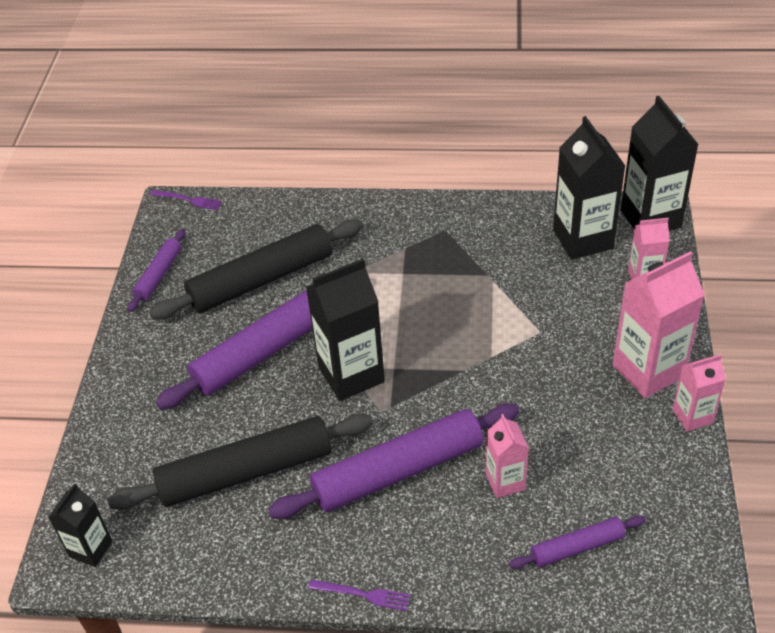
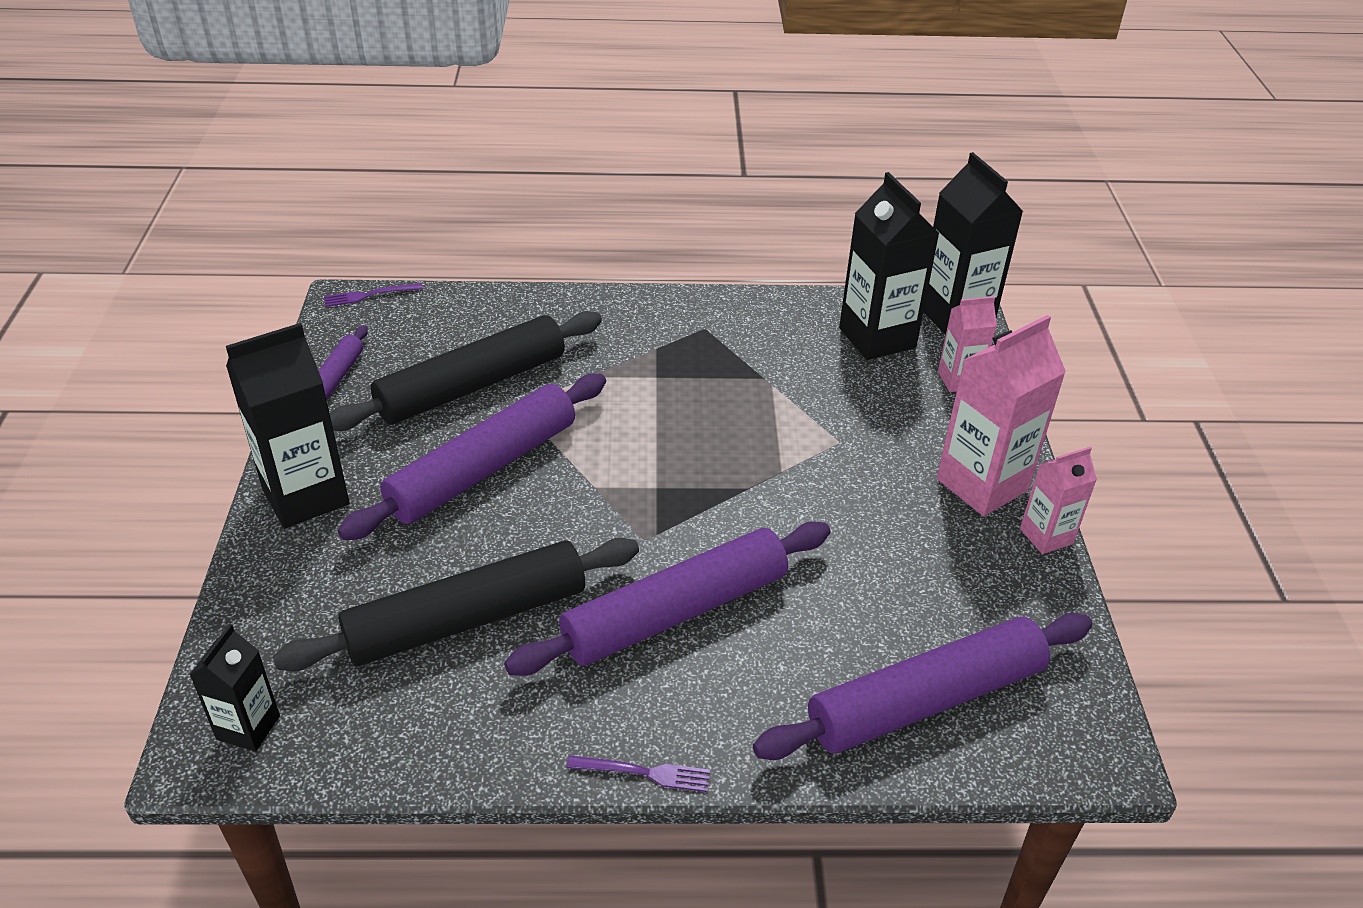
camera: 10 degrees left, 5 degrees down
purple fork [150,190,222,210] -> purple fork turned 150 degrees clockwise [324,283,423,307]
black carton [306,258,385,401] -> black carton moved to [226,323,350,528]
pink carton [486,414,529,498] -> none
purple rolling pin [509,515,646,569] -> purple rolling pin [753,613,1092,760], size x1.96

